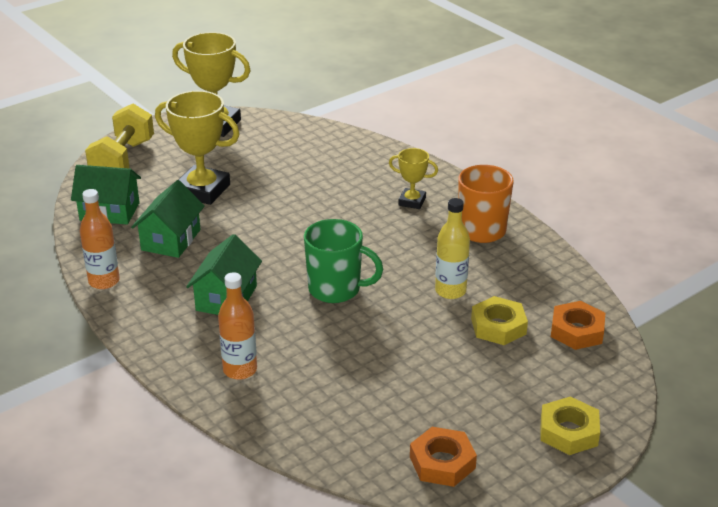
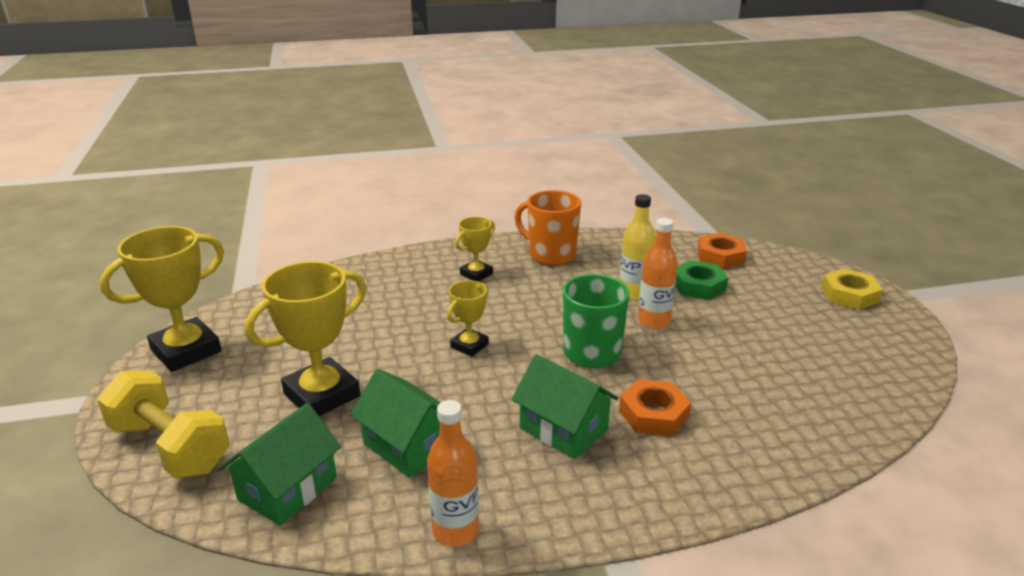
camera: 65 degrees left, 5 degrees down
orange bottle [218,272,257,380] -> orange bottle moved to [638,218,678,329]
orange nut [410,427,477,487] -> orange nut moved to [619,379,691,436]
yellow nut [471,296,528,345] -> green nut [675,260,728,300]
none -> yellow trophy [447,280,489,357]

